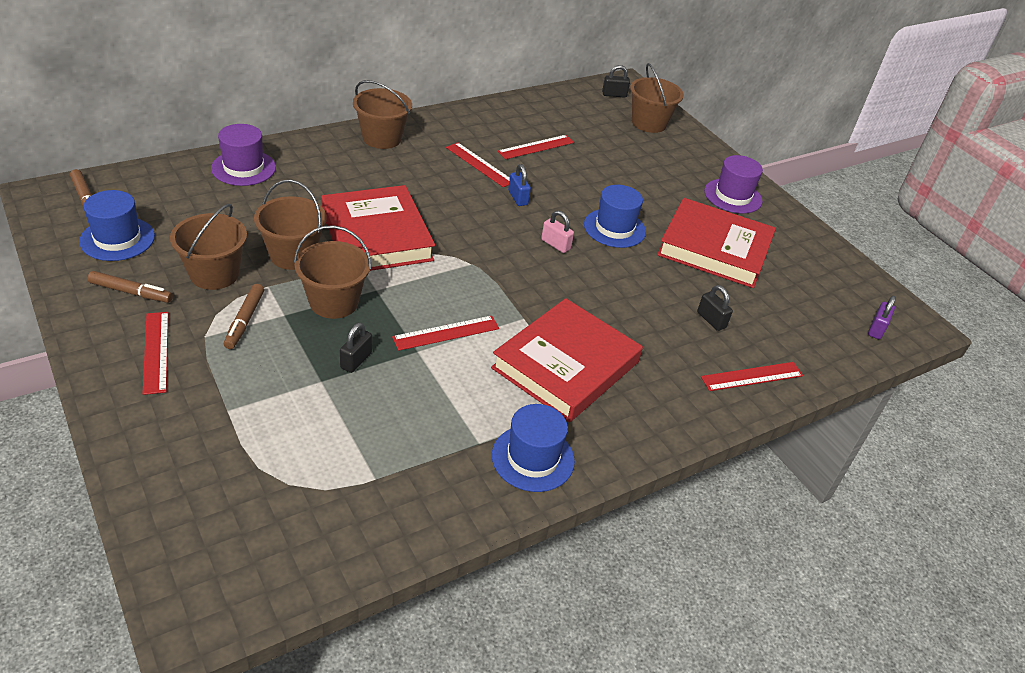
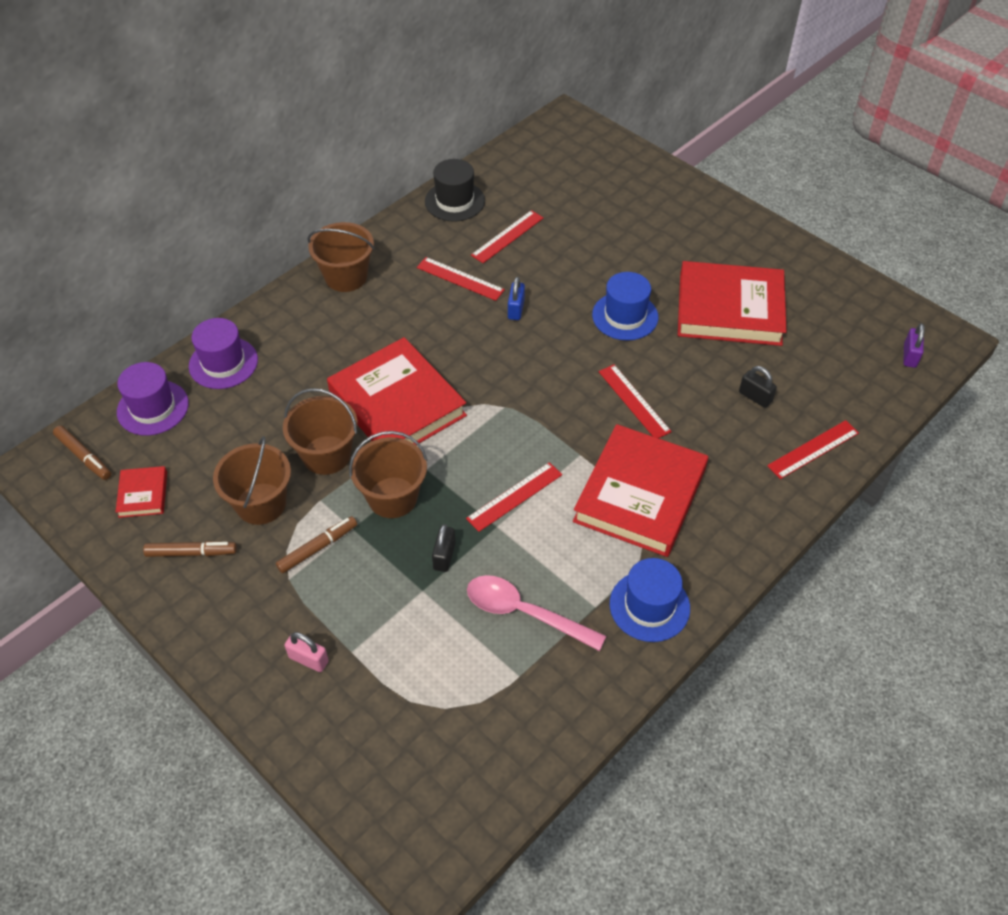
camera: 10 degrees left, 10 degrees up
blue hat [79,190,155,261] -> red book [116,466,167,518]
red ruler [142,312,169,395] -> red ruler moved to [599,364,672,438]
brown marker [224,284,264,349] -> brown marker turned 120 degrees counterclockwise [276,516,357,573]
blue padlock [508,164,531,206] -> blue padlock turned 45 degrees clockwise [508,277,525,320]
pink padlock [541,210,574,253] -> pink padlock moved to [285,632,329,672]
black padlock [602,65,630,98] -> none
brown bucket [630,63,684,133] -> none
purple hat [704,155,763,214] -> purple hat moved to [117,362,189,436]
none -> black hat [425,159,485,222]
none -> pink spoon [467,575,606,651]

